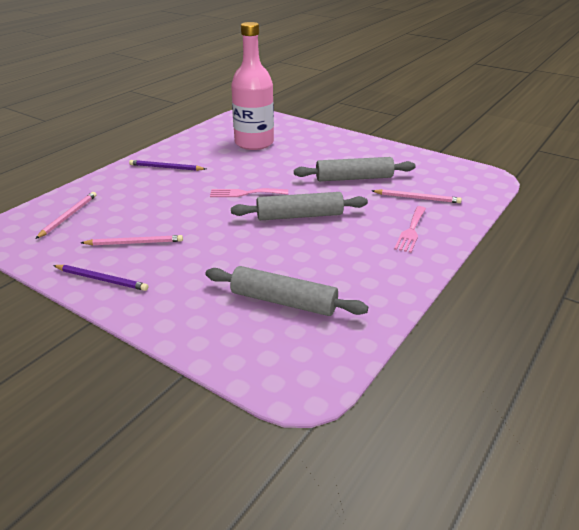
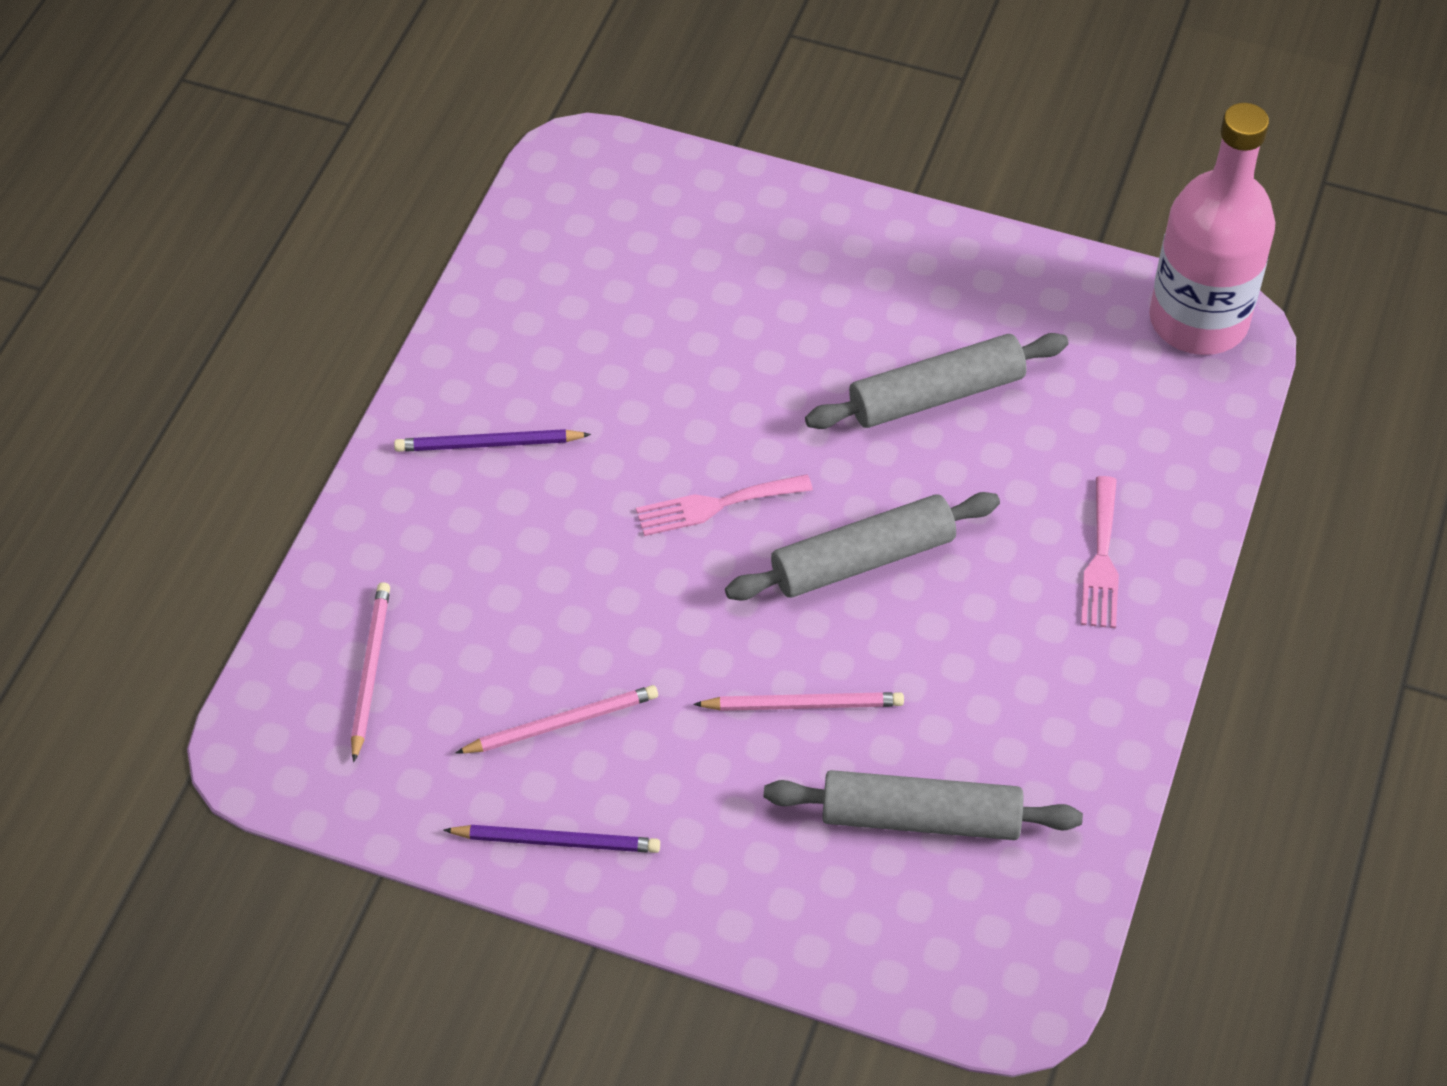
camera: 15 degrees left, 20 degrees up
pink bottle [231,22,274,150] -> pink bottle moved to [1149,103,1275,355]
pink pencil [372,189,462,203] -> pink pencil moved to [693,692,904,711]

